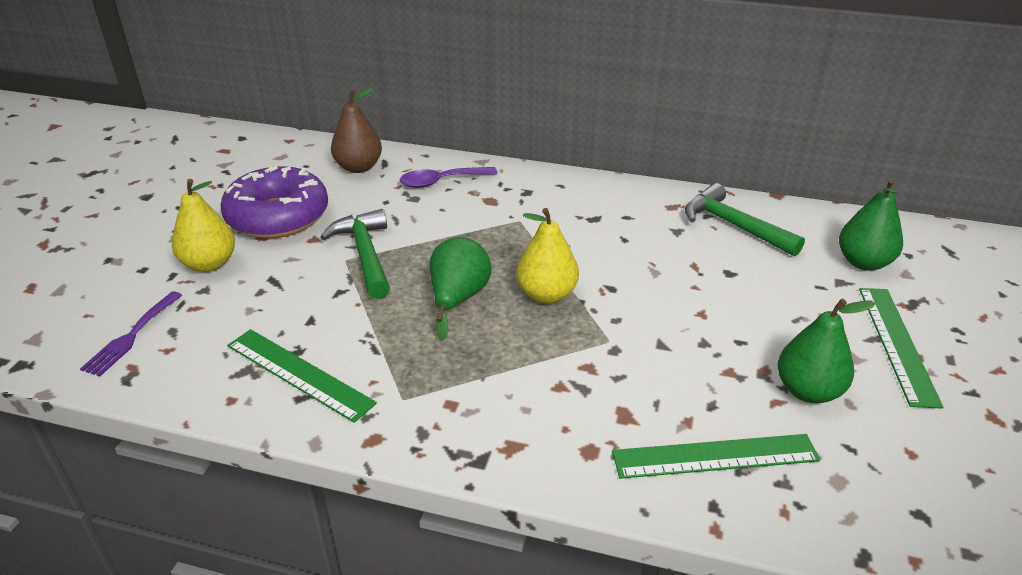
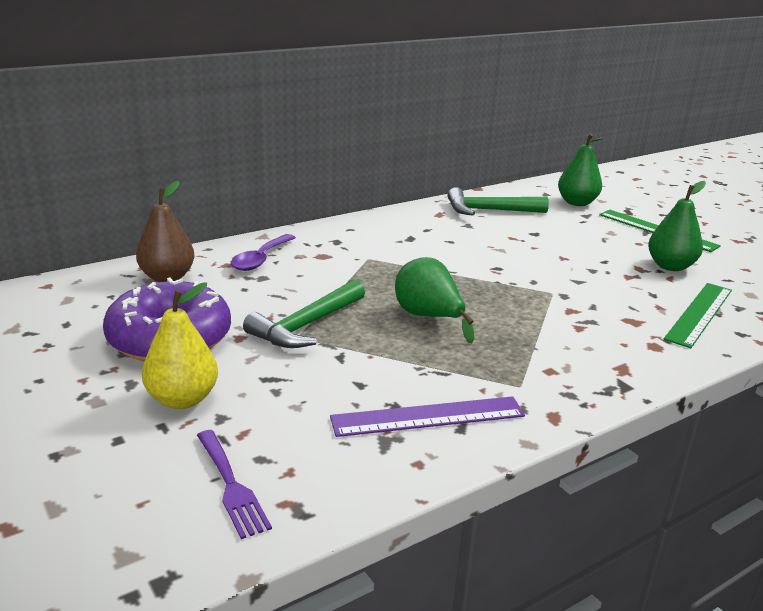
camera: 50 degrees left, 10 degrees down
green ruler [227,329,377,423] -> purple ruler [330,396,525,437]
green hammer [320,209,390,299] -> green hammer turned 75 degrees counterclockwise [243,280,365,348]
yellow pear [516,208,579,304] -> none

